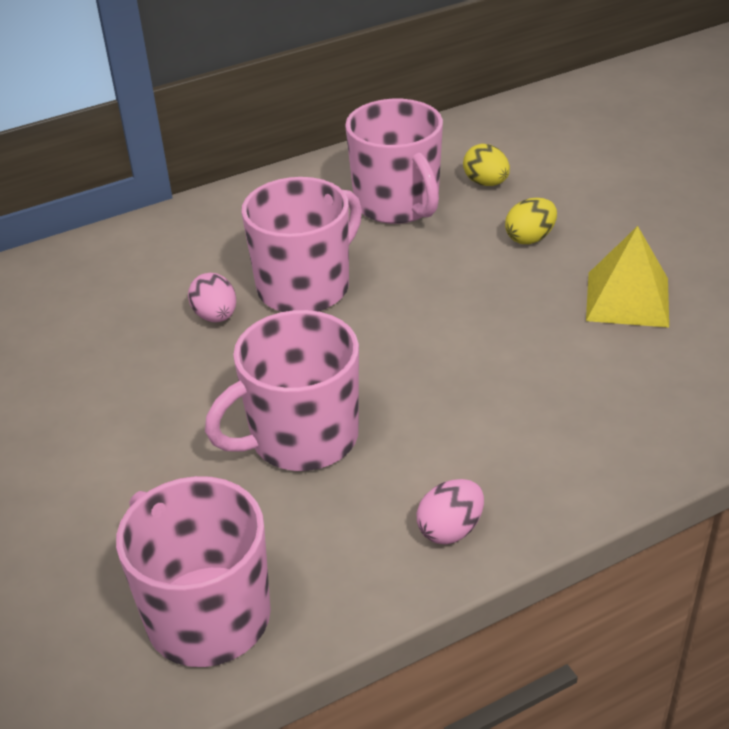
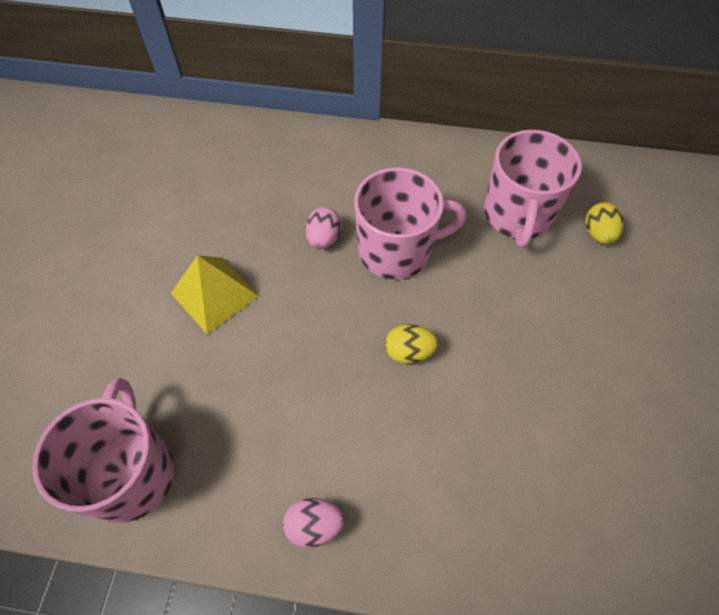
camera: 35 degrees right, 20 degrees up
pink mug [205,310,359,471] -> none
yellow egg [505,198,557,244] -> yellow egg moved to [385,324,438,364]
yellow pyramid [586,226,669,328] -> yellow pyramid moved to [171,255,259,335]

